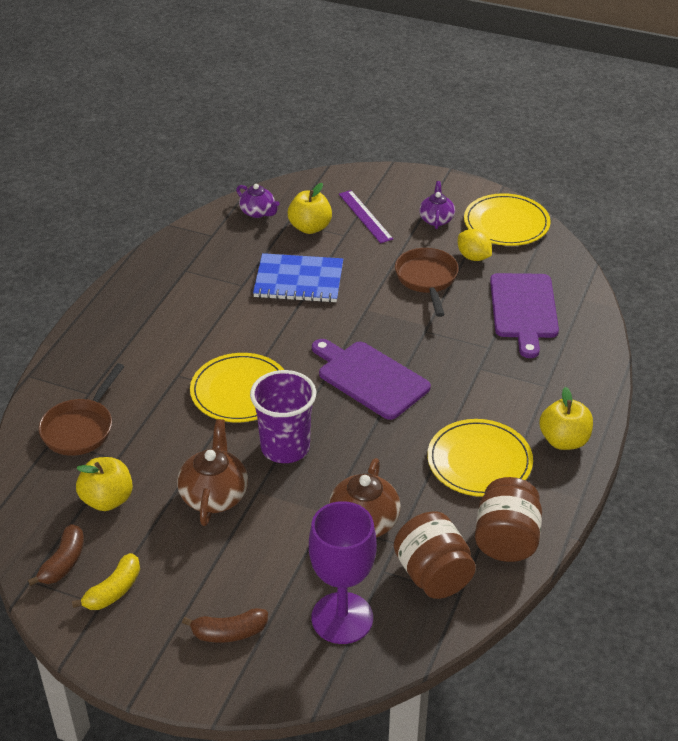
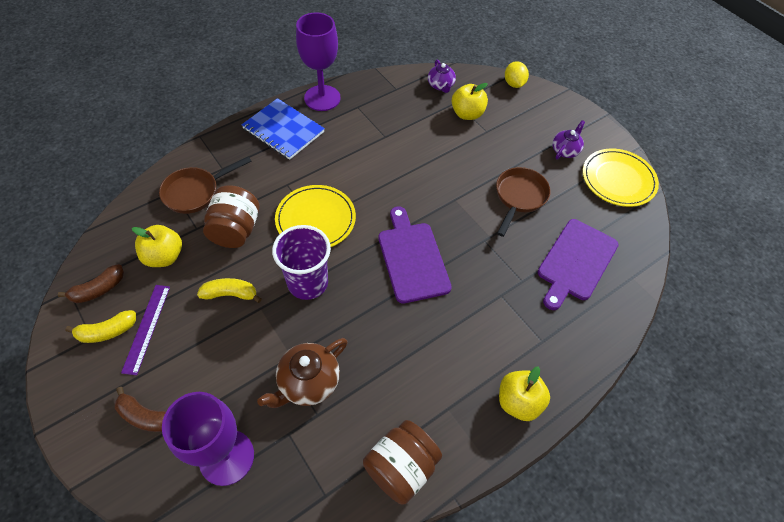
camera: 30 degrees right, 15 degrees up
brown teapot [177,419,248,526] -> yellow banana [197,278,262,303]
blue notebook [253,253,343,303] -> blue notebook moved to [242,98,325,160]
purple ruler [339,190,393,243] -> purple ruler moved to [121,285,170,375]
brown jar [394,512,476,599] -> brown jar moved to [203,185,259,248]
yellow plate [427,419,533,497] -> none
yellow lemon [458,229,492,261] -> yellow lemon moved to [505,61,529,88]
none -> purple goblet [296,12,341,111]

